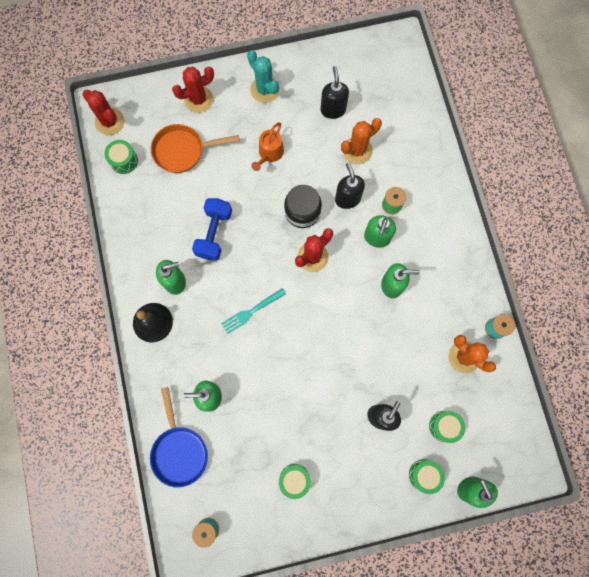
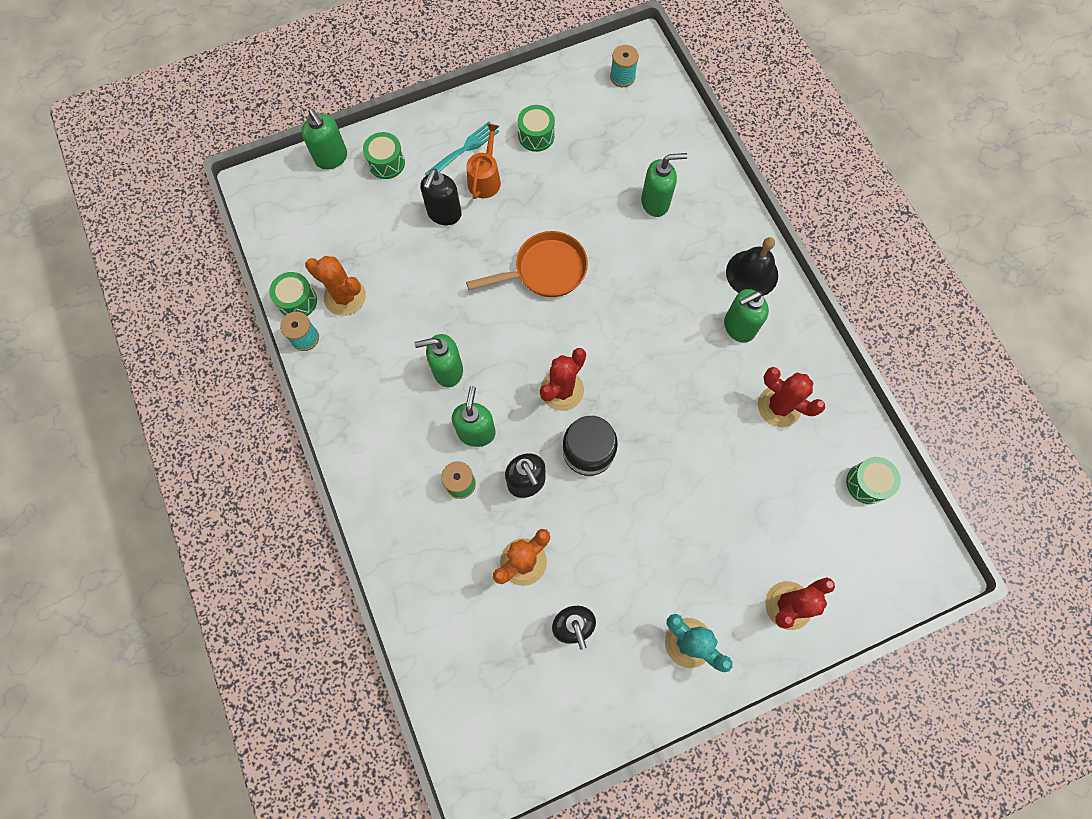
camera: 170 degrees right, 5 degrees down
red cactus [82,90,124,135] -> red cactus moved to [758,367,825,427]
blue pan [150,387,208,488] -> none
orange pan [151,124,239,173] -> orange pan moved to [466,231,588,297]
blue dumbbell [192,198,232,261] -> none
turquoise fork [221,288,286,334] -> turquoise fork moved to [425,122,499,175]
orange watering can [251,122,284,171] -> orange watering can moved to [466,124,501,199]
green drum [429,411,465,443] -> green drum moved to [269,272,317,316]

